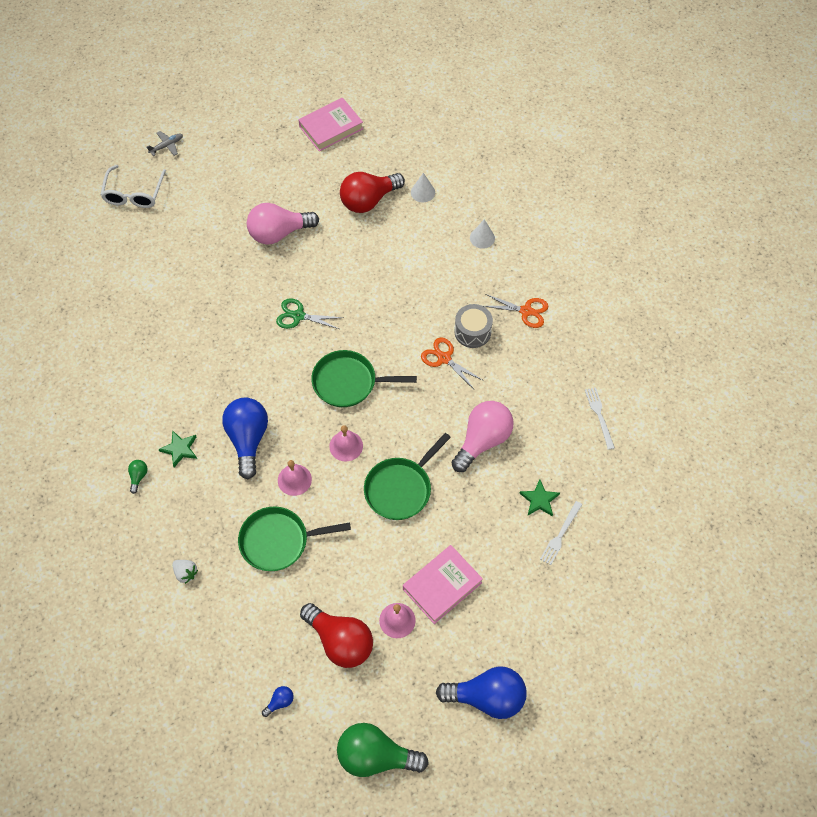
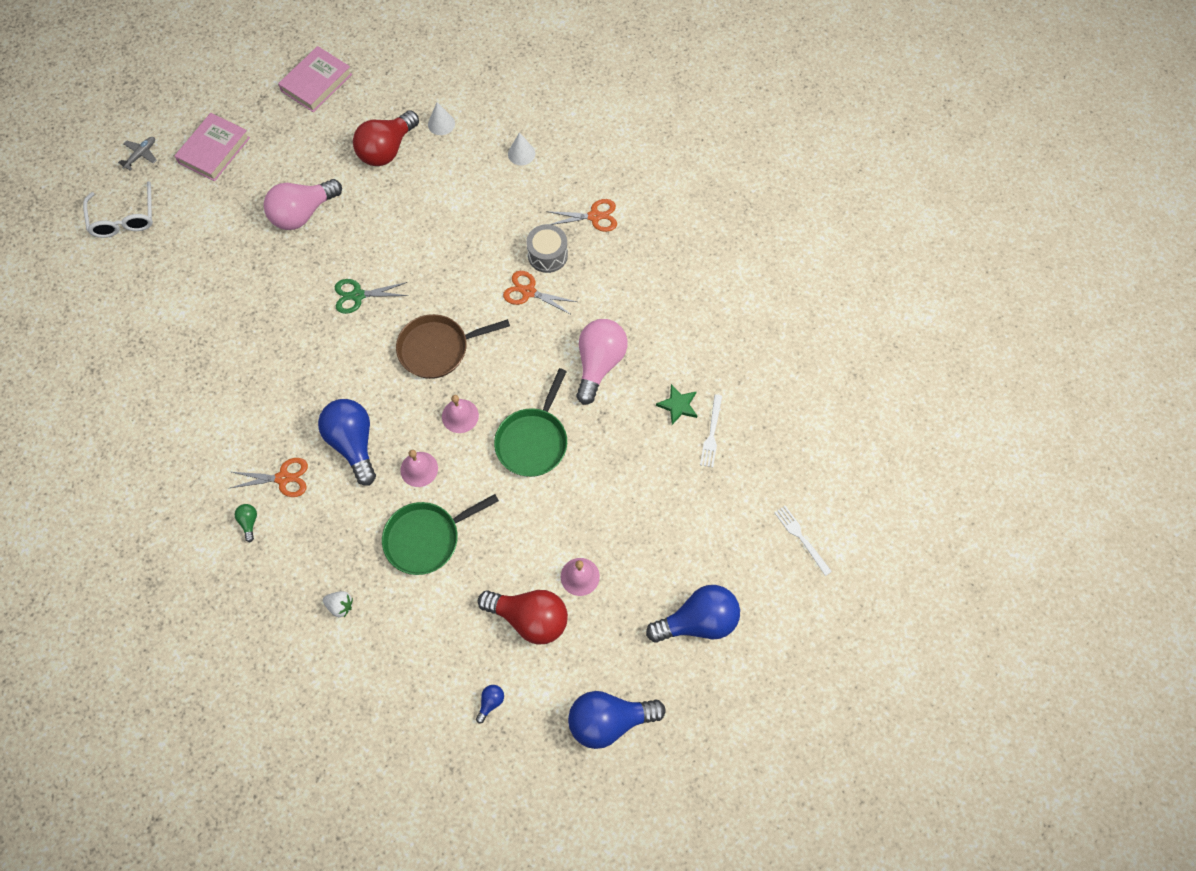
camera: 20 degrees left, 5 degrees up
green star [158,430,197,467] -> orange scissors [230,458,308,497]
green pan [311,350,417,407] -> brown pan [396,314,510,379]
green light bulb [337,723,429,777] -> blue light bulb [568,691,666,749]
pink book [403,545,483,624] -> pink book moved to [175,113,250,181]
white fork [585,387,615,450] -> white fork moved to [774,506,832,576]

